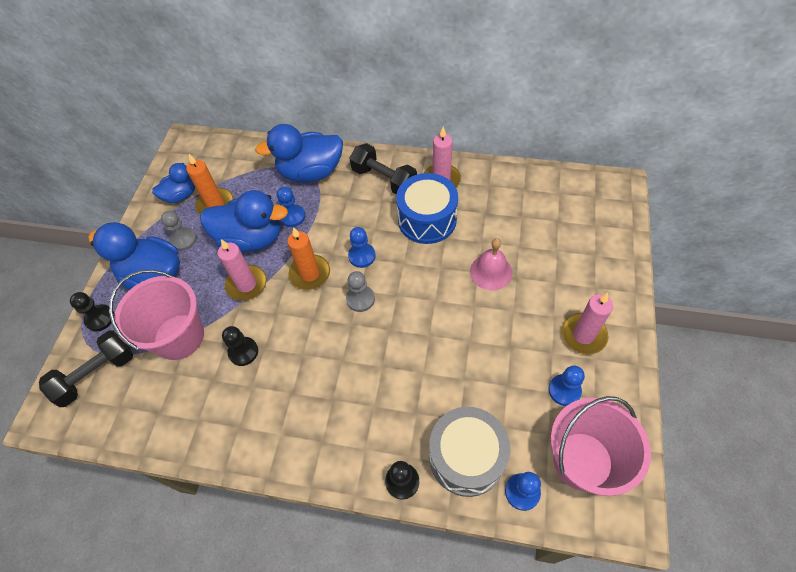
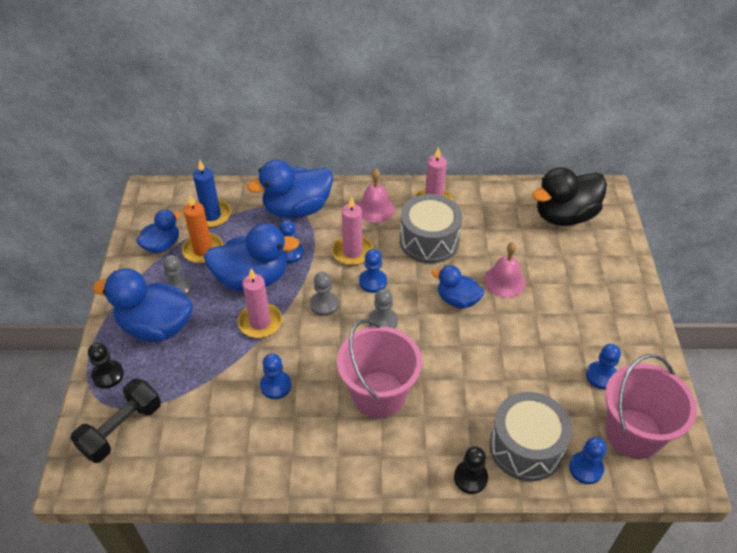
camera: 15 degrees left, 10 degrees down
pink bucket [109,270,204,360] -> pink bucket moved to [337,319,422,418]
black pawn [222,326,258,366] -> blue pawn [260,353,291,399]
orange candle [287,227,330,290] -> grey pawn [310,272,339,316]
black dumbbell [350,143,417,195] -> pink bell [357,169,395,223]
blue drum [396,173,458,244] -> grey drum [400,194,463,263]
pink candle [561,293,613,354] -> pink candle moved to [332,196,373,266]
none -> blue candle [193,160,231,228]
none -> blue duck [431,265,484,309]
none -> black duck [532,167,607,226]

